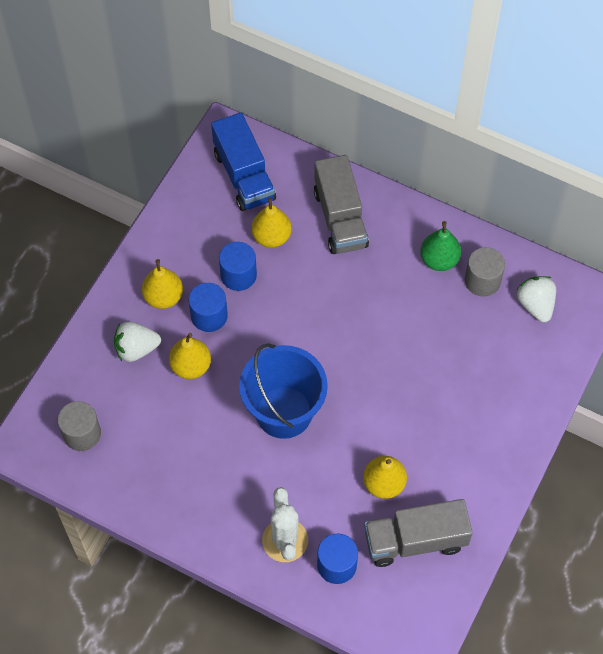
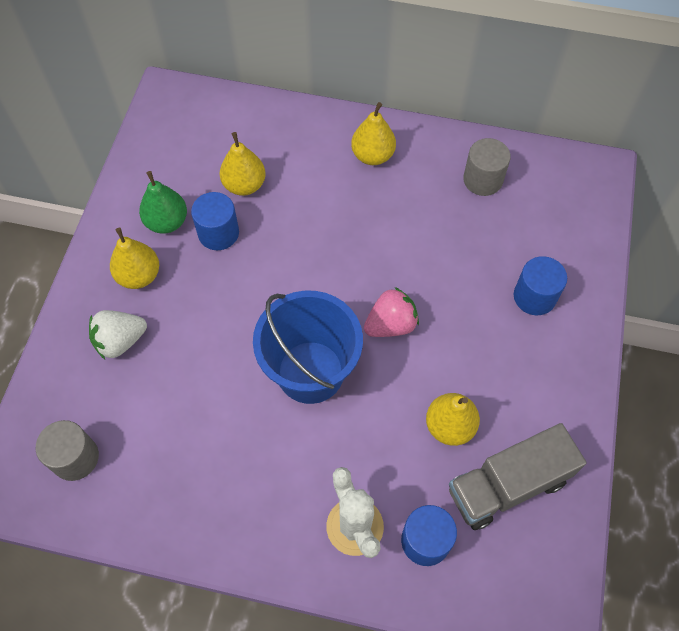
camera: 15 degrees left, 0 degrees up
yellow pear [169,333,211,379] -> yellow pear moved to [351,102,396,165]
blue cylinder [189,283,228,332] -> blue cylinder moved to [514,256,567,315]
blue truck [211,113,276,211] -> none
grey truck [314,155,369,254] -> none
green pear [420,221,461,271] -> green pear moved to [139,171,187,234]
white strawberry [517,276,556,322] -> none
none -> pink strawberry [364,287,419,337]

